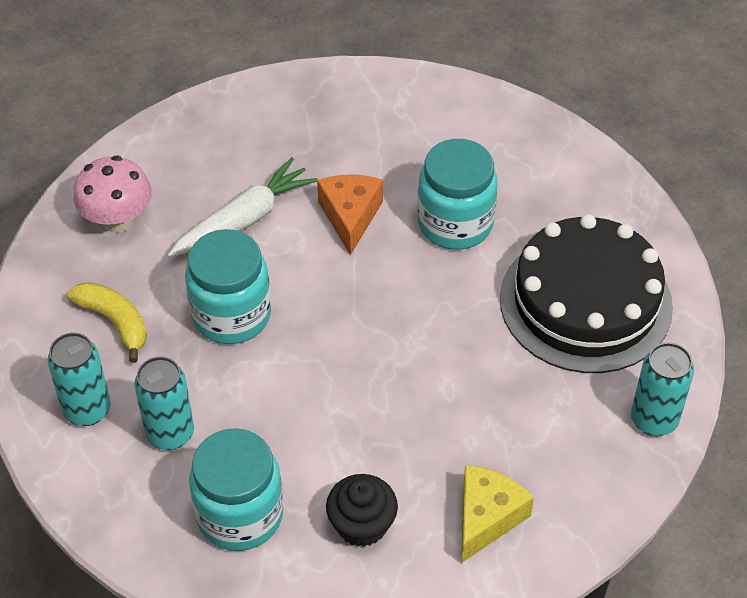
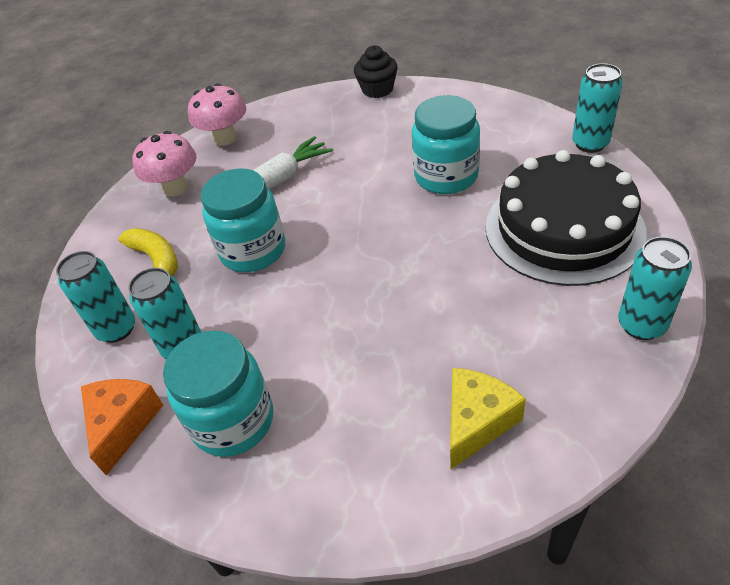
camera: 10 degrees right, 5 degrees down
orange cheese [317,175,383,256] -> orange cheese moved to [81,379,163,476]
black cupcake [326,474,398,547] -> black cupcake moved to [354,45,398,98]
none -> pink mushroom [188,83,246,146]
none -> turquoise can [572,63,623,153]

